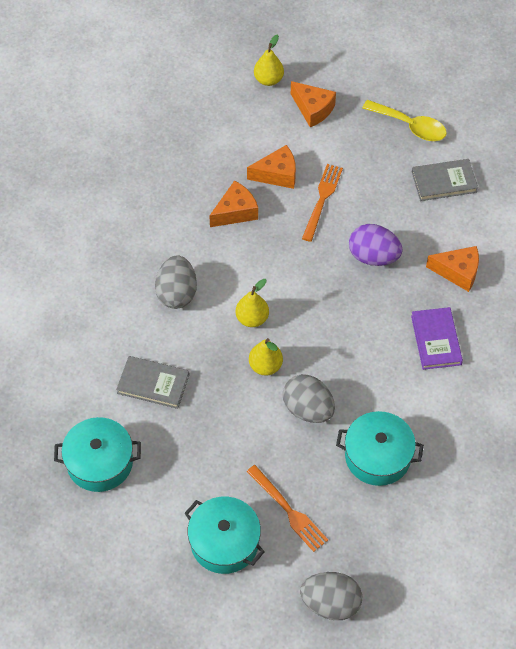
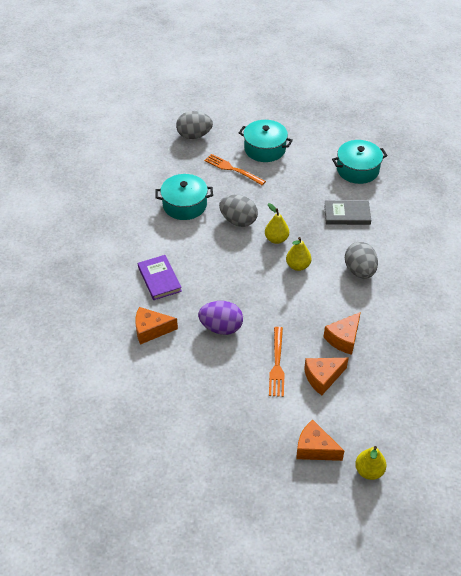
camera: 165 degrees right, 10 degrees down
yellow spoon [362,100,447,141] -> none
grey book [412,159,478,201] -> none

